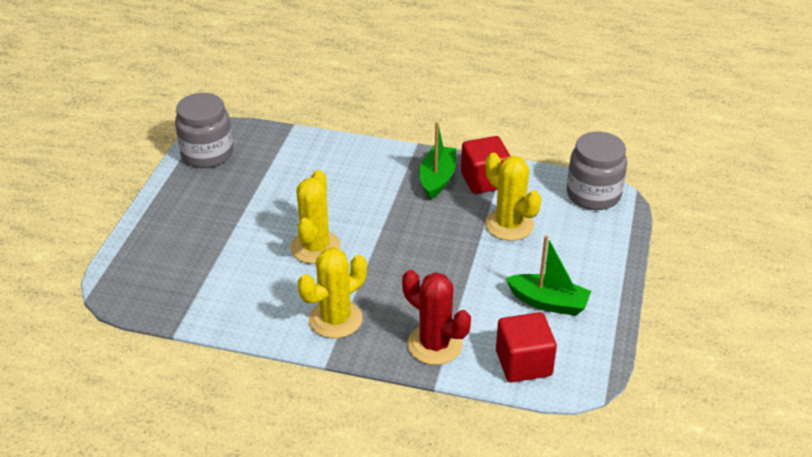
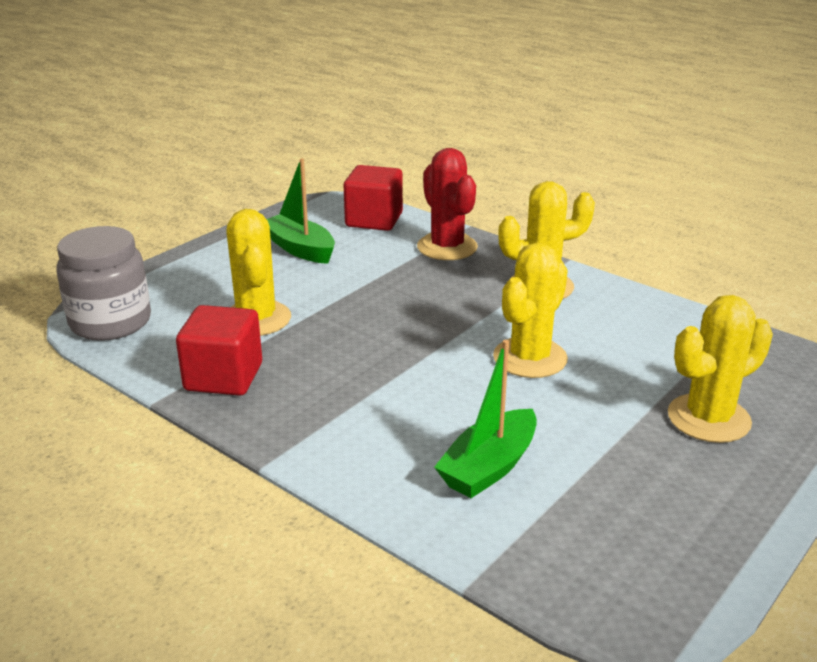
camera: 155 degrees left, 10 degrees down
grey jar [175,93,233,168] -> none
green boat [419,122,456,200] -> green boat moved to [434,340,537,498]
none -> yellow cactus [668,295,773,443]

